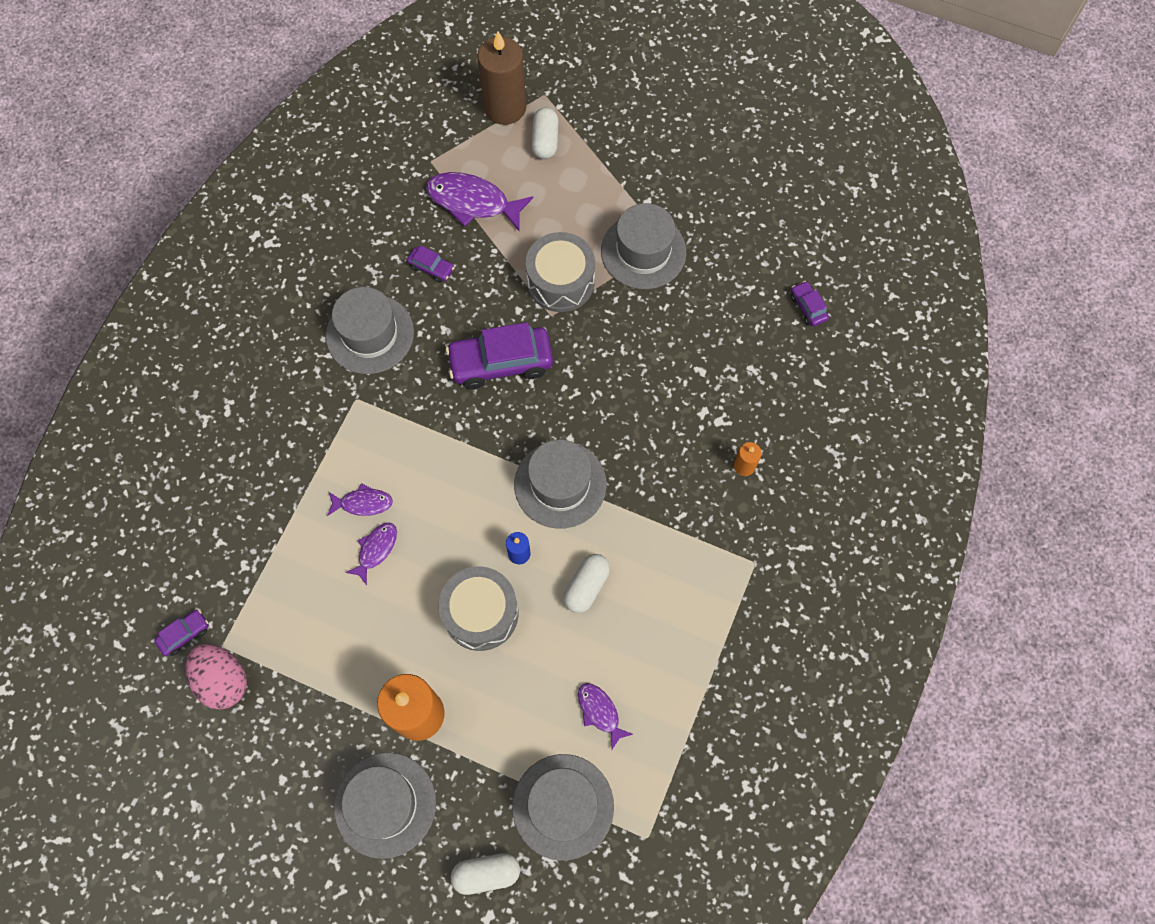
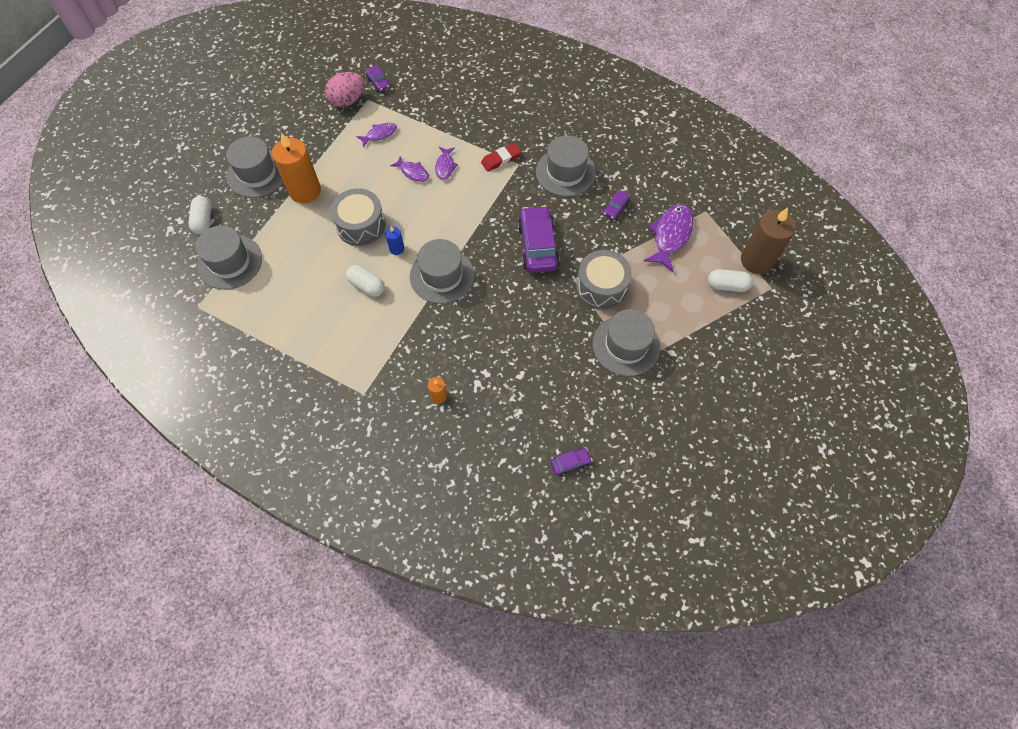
camera: 95 degrees right, 5 degrees down
purple fish [578,683,633,749] -> purple fish moved to [356,123,397,147]
none -> red eraser [481,143,521,172]

